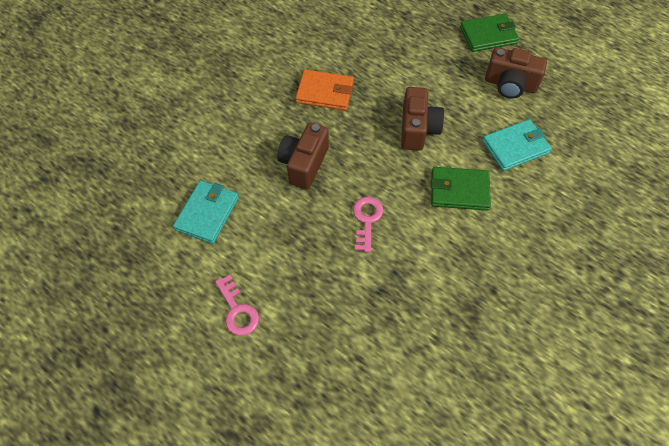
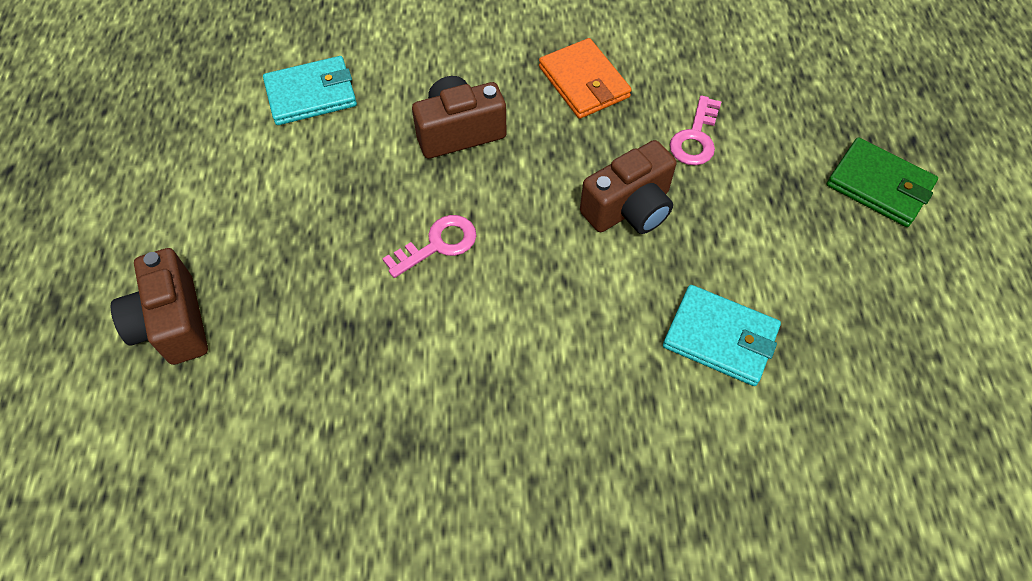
camera: 50 degrees right, 0 degrees up
pink key [215,275,259,336] -> pink key moved to [670,95,722,165]
green wallet [431,167,491,211] -> none
brown camera [485,47,547,99] -> brown camera moved to [111,248,208,365]

